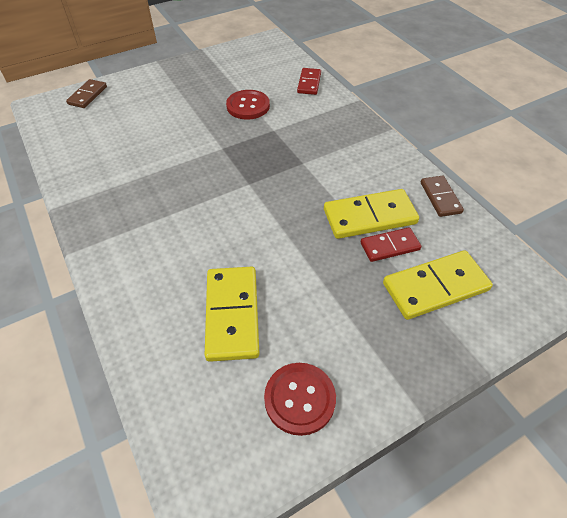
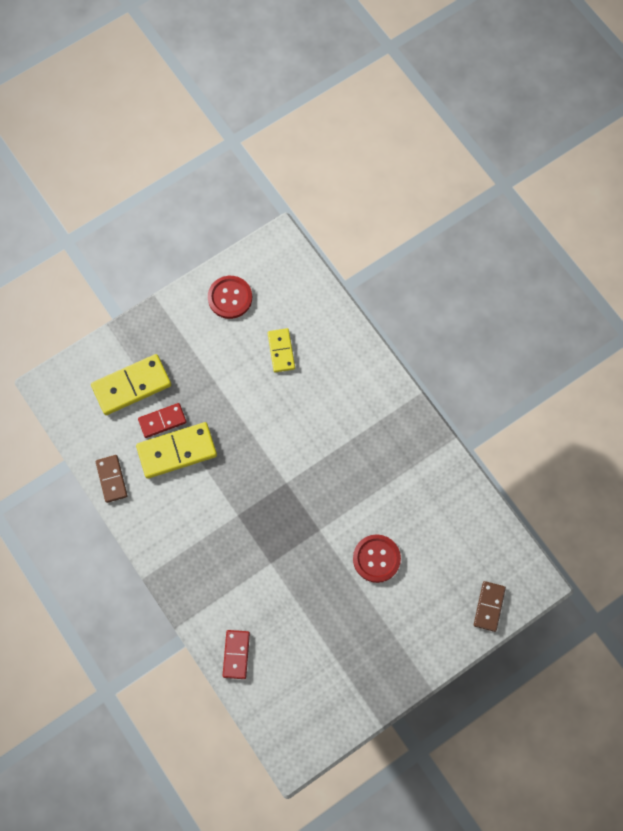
camera: 175 degrees right, 20 degrees up
yellow domino [205,267,260,362] -> yellow domino [268,328,295,372], size x0.60
red button [226,90,270,120] -> red button moved to [353,534,401,583]

